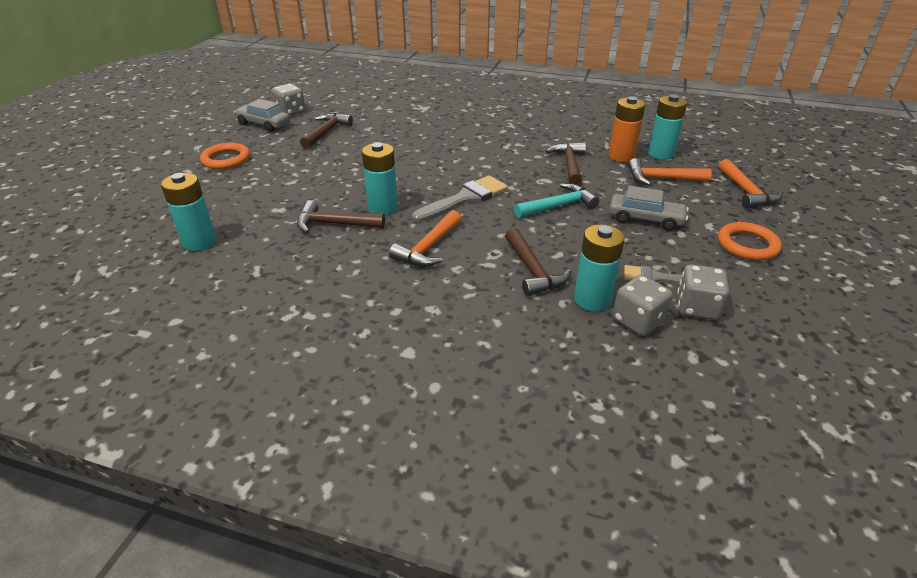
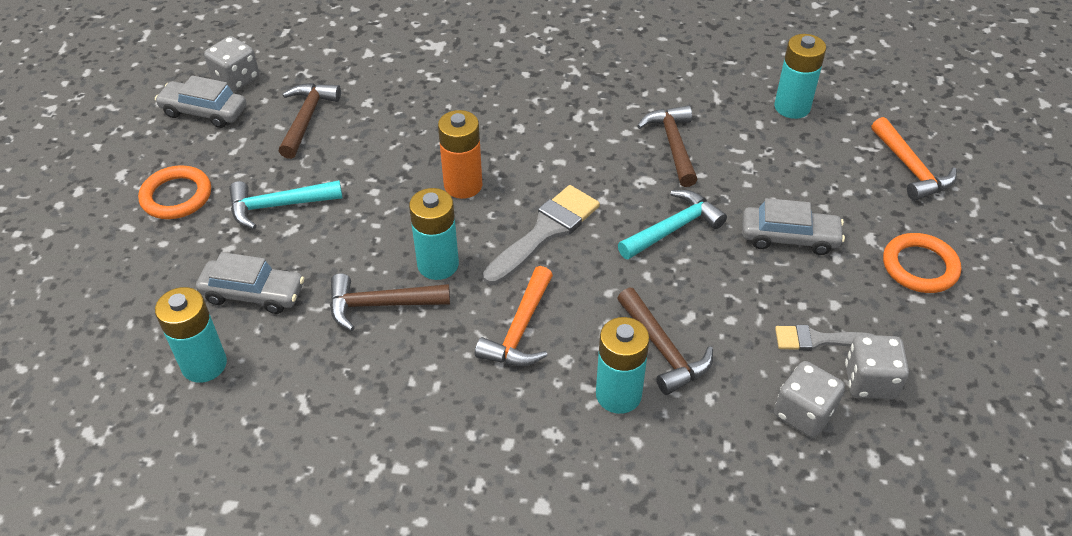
camera: 10 degrees left, 10 degrees up
turquoise battery [574,224,625,312] -> turquoise battery moved to [596,317,649,414]
orange battery [608,96,646,162] -> orange battery moved to [438,110,482,199]
orange hammer [628,158,712,186] -> none
none -> grey car [196,252,304,314]
none -> turquoise hammer [229,180,343,229]

